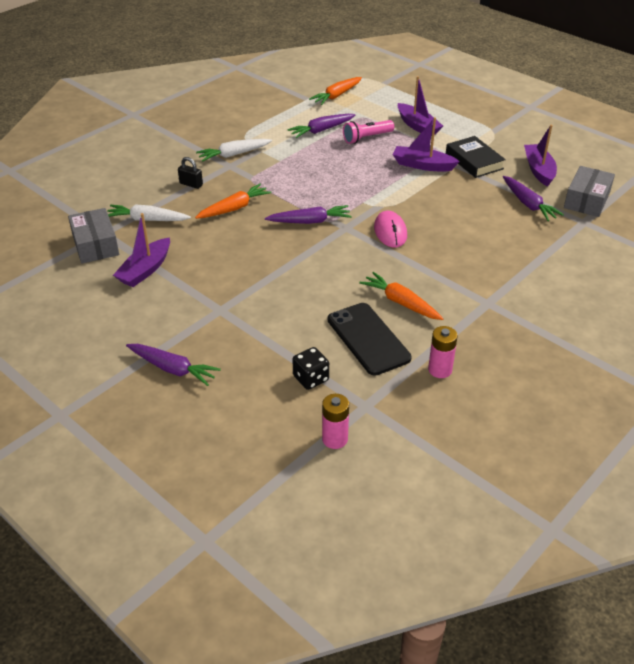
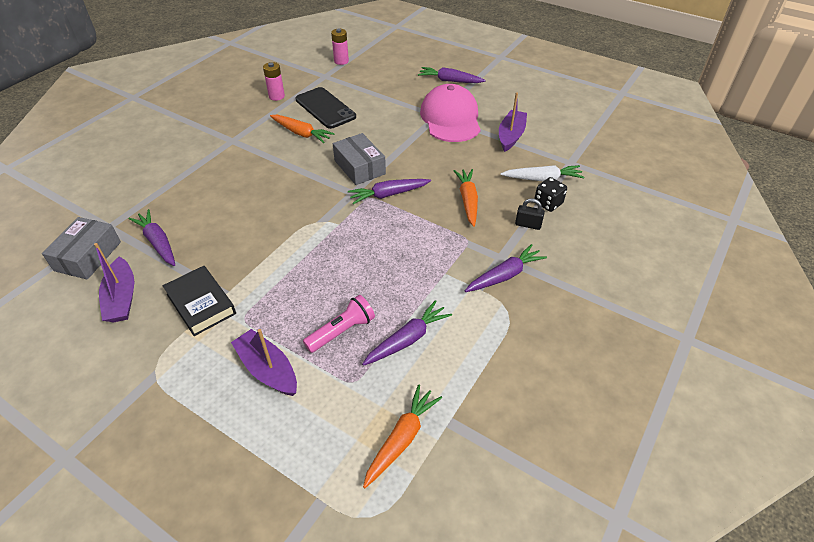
camera: 170 degrees right, 5 degrees up
grey box [68,208,119,264] -> grey box moved to [333,133,386,185]
orange carrot [195,184,271,219] -> orange carrot turned 135 degrees clockwise [453,169,478,227]
white carrot [196,139,272,162] -> purple carrot [465,244,547,292]
black dice [292,347,329,390] -> black dice moved to [534,177,567,212]
pink mouse [374,211,407,248] -> none
purple boat [393,117,460,171] -> none
none -> pink cap [420,84,481,142]

